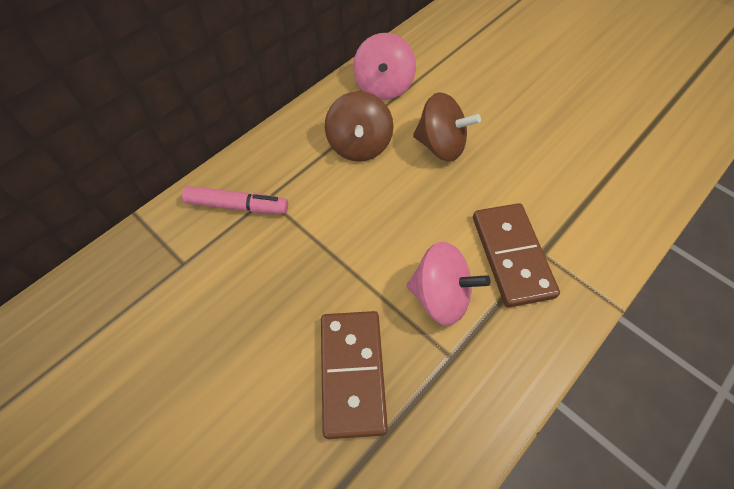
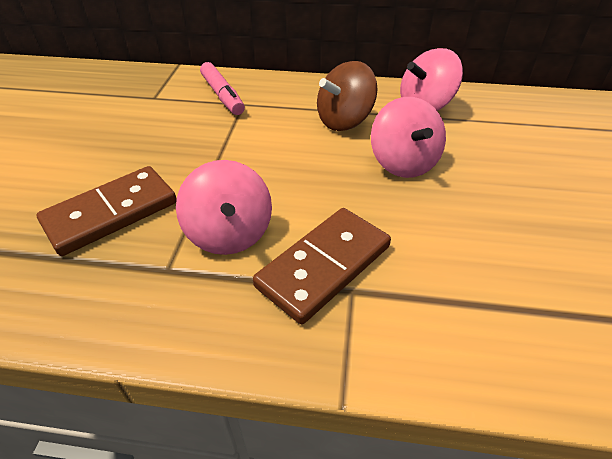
camera: 55 degrees right, 15 degrees down
brown spinning top [413,92,481,162] -> pink spinning top [371,97,446,178]

